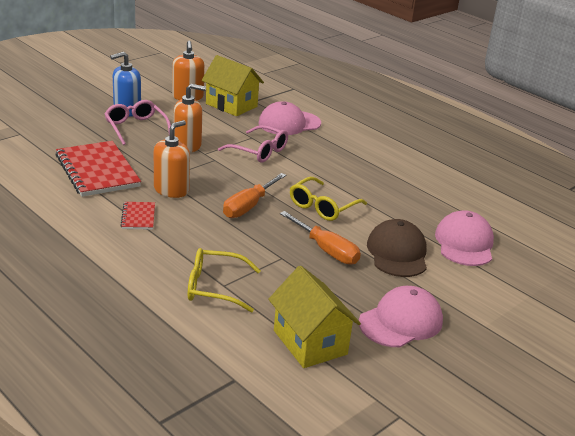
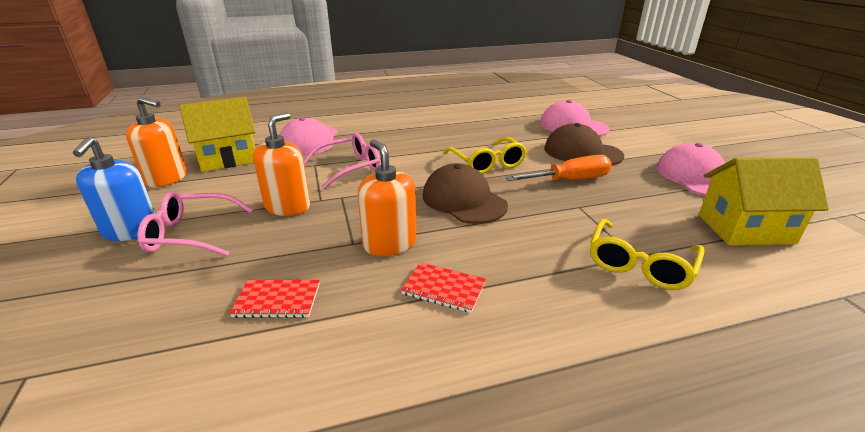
camera: 60 degrees left, 0 degrees up
red notebook [55,141,141,197] -> red notebook [230,280,320,318], size x0.48
orange screwdriver [223,173,286,218] -> brown cap [423,163,508,224]

